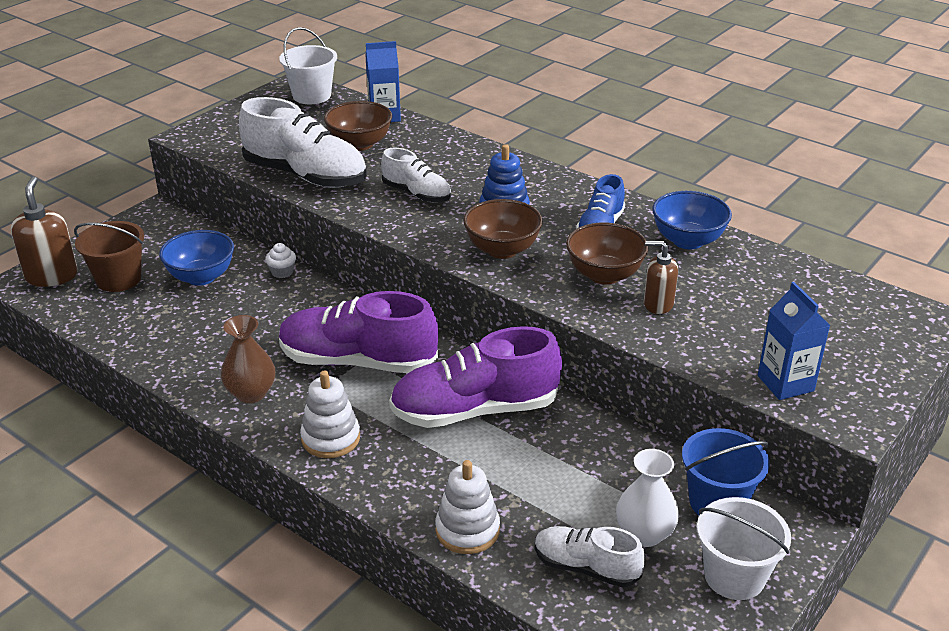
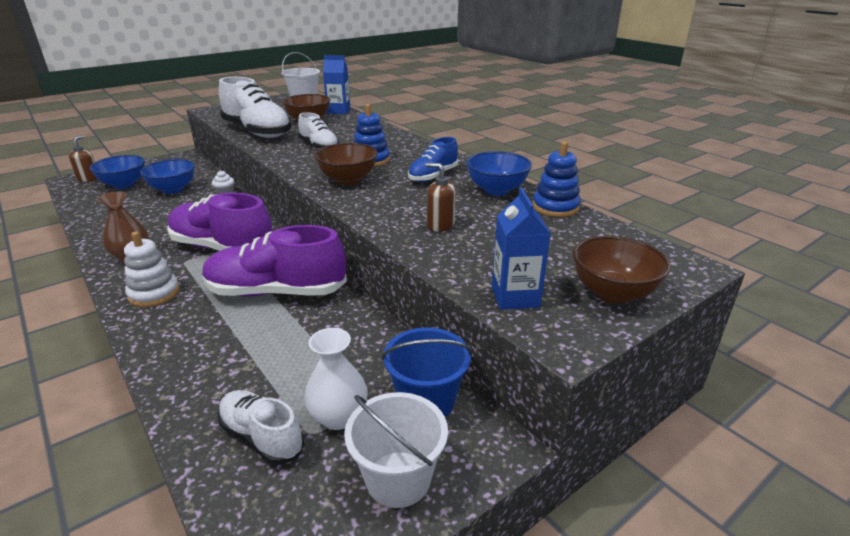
camera: 15 degrees right, 5 degrees down
brown soap dispenser [11,177,78,287] -> brown soap dispenser [69,135,97,182], size x0.63
brown bucket [74,221,144,292] -> blue bowl [90,155,145,189]
white stacking toy [435,460,500,554] -> none
brown bowl [566,223,649,285] -> brown bowl moved to [573,236,671,304]
none -> blue stacking toy [532,141,581,217]

